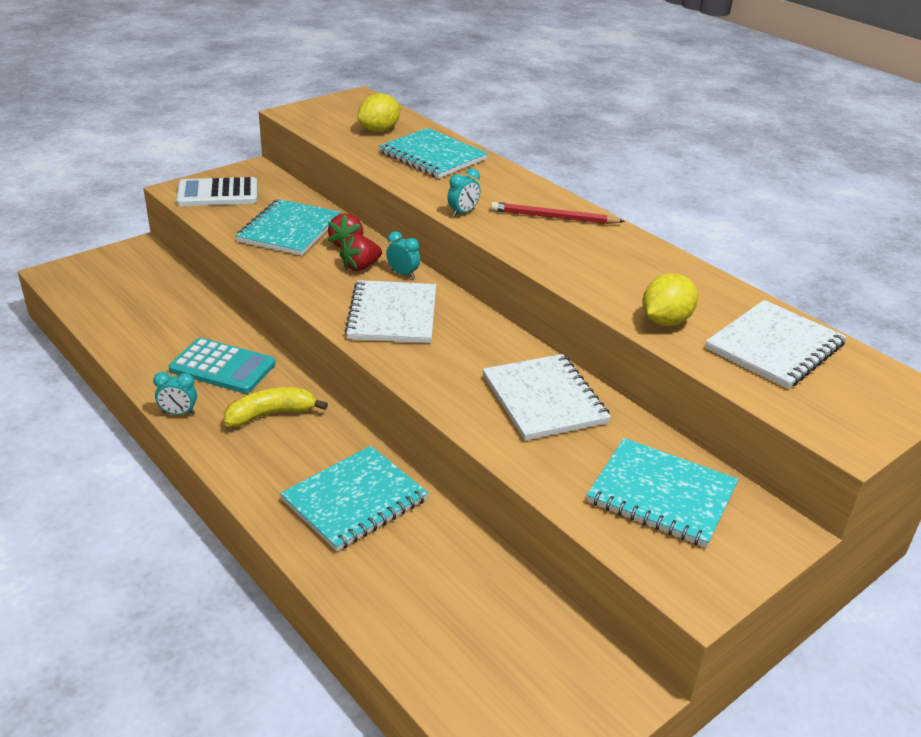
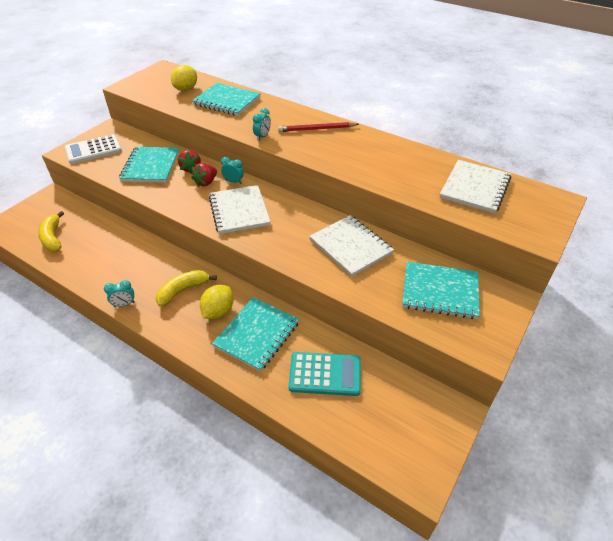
camera: 15 degrees left, 10 degrees up
turquoise calculator [169,338,276,394] -> turquoise calculator moved to [289,352,361,396]
yellow lemon [642,274,698,326] -> yellow lemon moved to [200,285,234,319]
none -> yellow banana [38,211,64,251]

